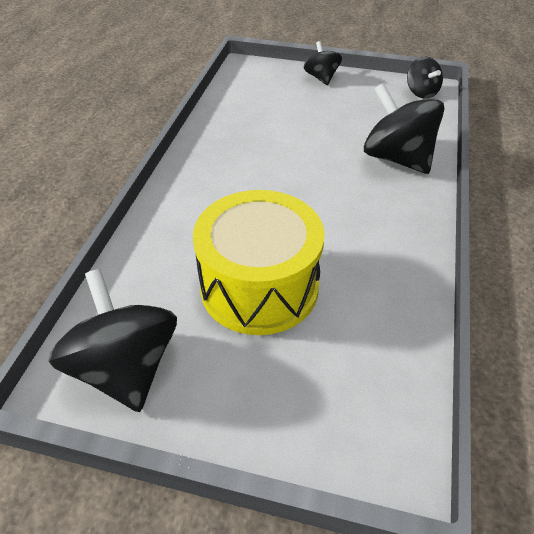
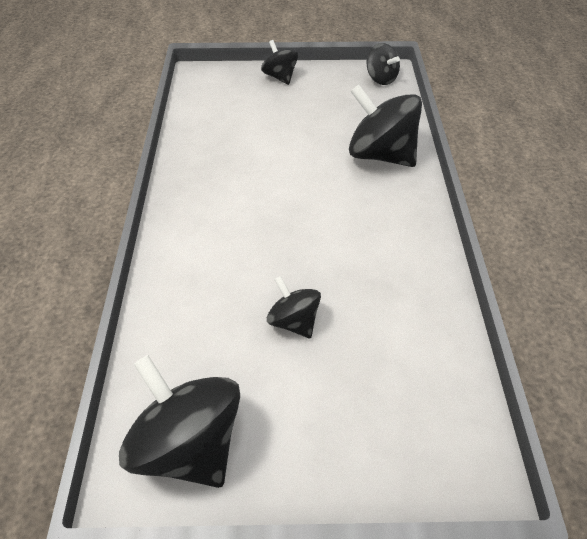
camera: 15 degrees left, 5 degrees up
yellow drum [193,190,324,335] -> black spinning top [267,276,321,338]

